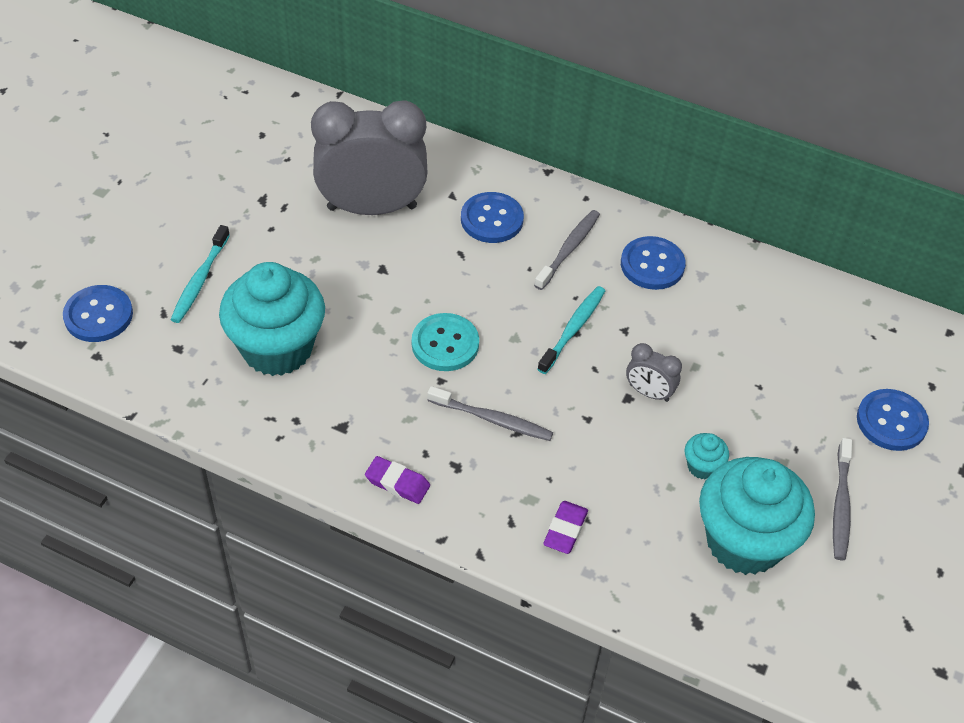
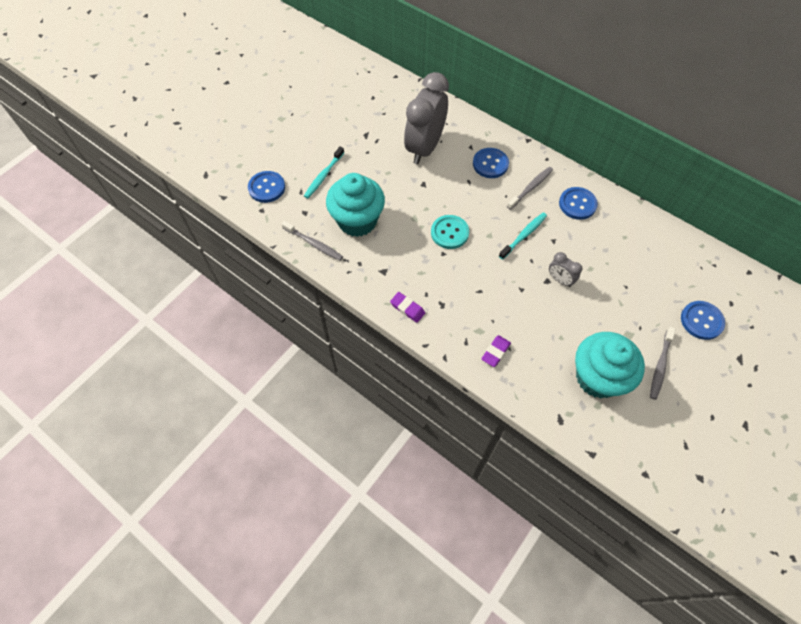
camera: 15 degrees right, 10 degrees up
grey clock [311,100,428,215] -> grey clock turned 75 degrees counterclockwise [404,72,449,164]
grey toothbrush [427,386,553,441] -> grey toothbrush moved to [282,221,343,261]
turquoise cupcake [685,433,729,479] -> none

